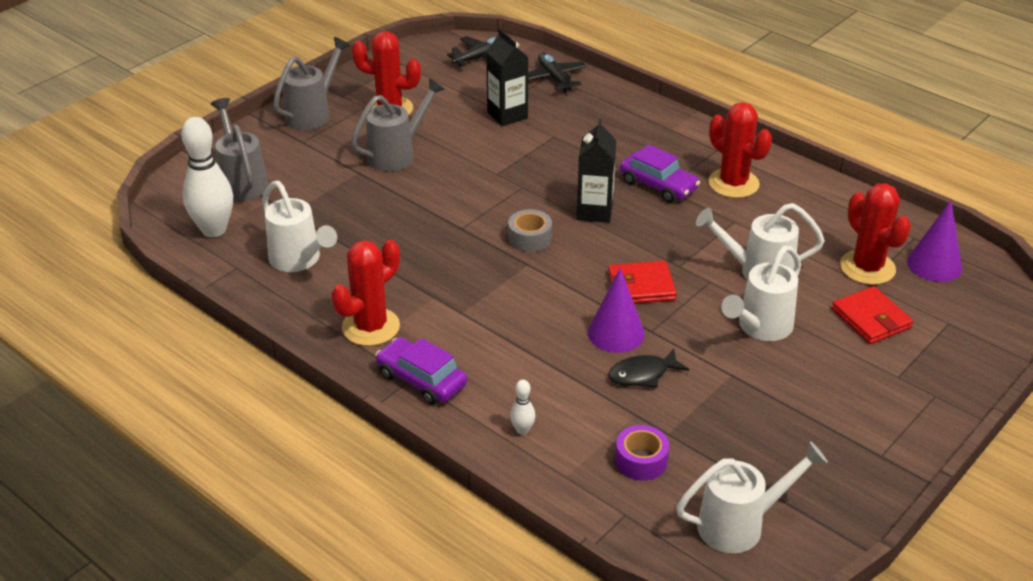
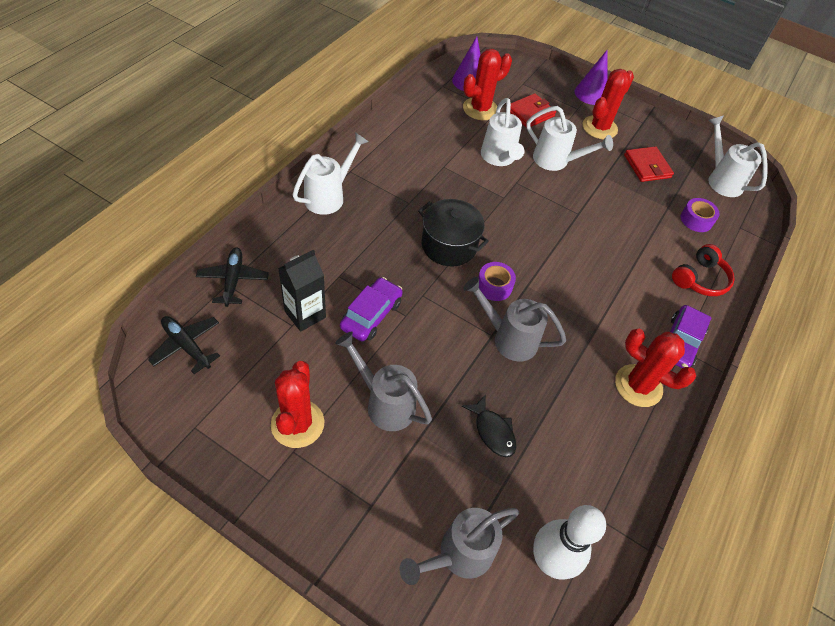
camera: 105 degrees left, 15 degrees up
white watering can [262,181,337,272] -> white watering can moved to [292,132,369,215]
grey watering can [273,37,350,130] -> grey watering can moved to [463,277,566,362]
grey tape [508,209,552,252] -> purple tape [479,262,516,301]
white bowling pin [510,380,535,435] -> red headphones [672,244,735,296]
black plane [528,52,587,92] -> black plane turned 120 degrees clockwise [196,247,269,307]
black carton [577,119,616,223] -> black pot [418,199,489,267]
purple cone [588,268,645,353] -> purple cone moved to [575,50,608,105]
red wallet [608,261,677,304] -> red wallet moved to [624,146,674,182]
black fish [608,349,689,388] -> black fish moved to [462,394,516,457]
purple car [620,144,700,203] -> purple car moved to [340,277,403,341]
red cactus [708,102,772,198] -> red cactus moved to [583,69,634,139]

